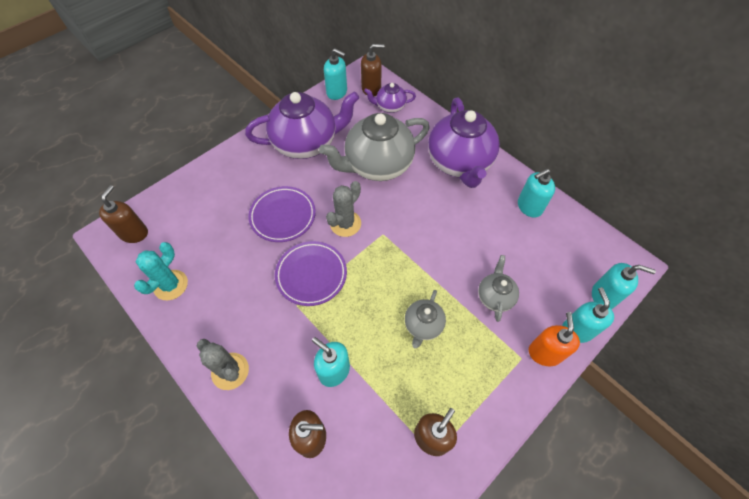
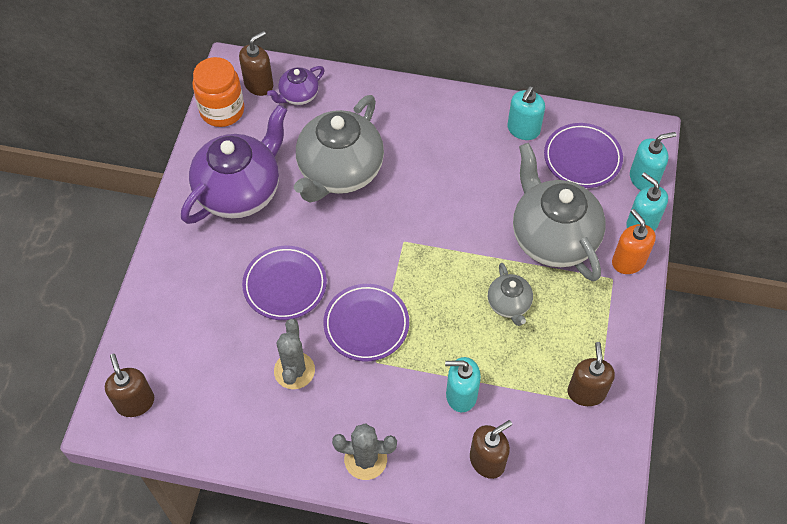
camera: 35 degrees left, 0 degrees up
turquoise cactus [134,242,188,300] -> none
turquoise soap dispenser [324,49,347,100] -> orange jar [192,57,244,127]
grey cactus [326,181,361,237] -> grey cactus moved to [274,319,315,389]
purple teapot [428,97,500,188] -> none
grey teapot [478,255,519,322] -> grey teapot [513,143,606,281], size x2.06
none -> purple plate [544,123,623,188]

